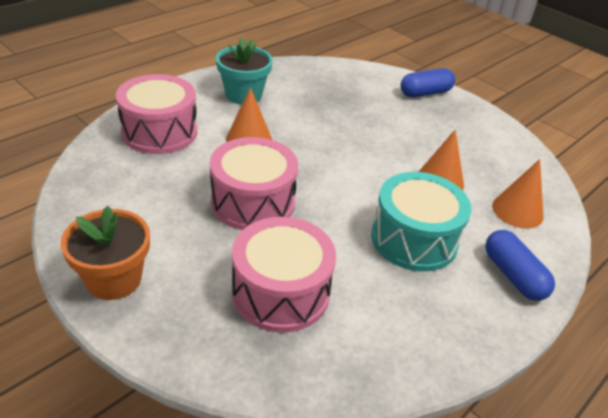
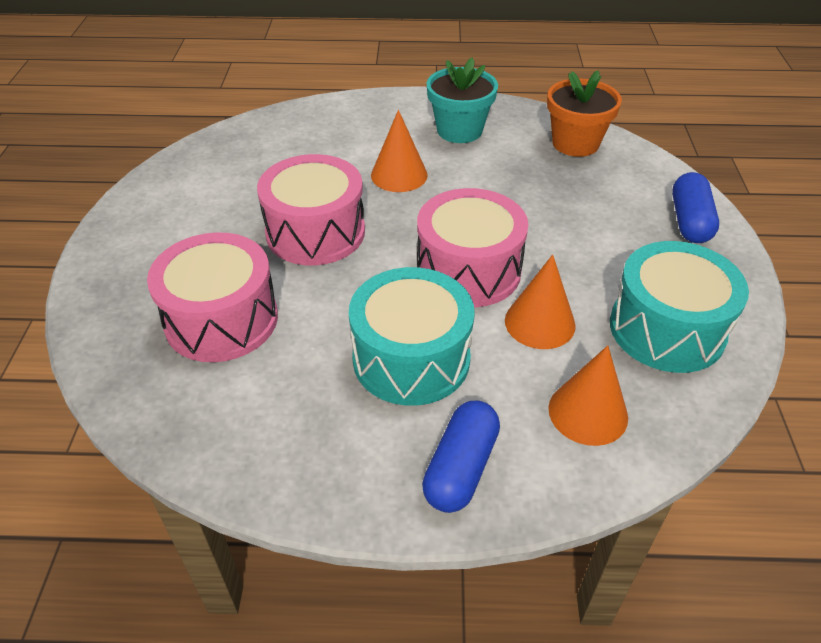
camera: 50 degrees right, 5 degrees up
orange flower pot [61,206,150,300] -> orange flower pot moved to [547,70,622,157]
pink drum [116,74,197,154] -> pink drum moved to [417,188,528,307]
blue capsule [401,68,455,97] -> blue capsule turned 75 degrees clockwise [672,172,719,243]
none -> turquoise drum [610,241,749,373]

